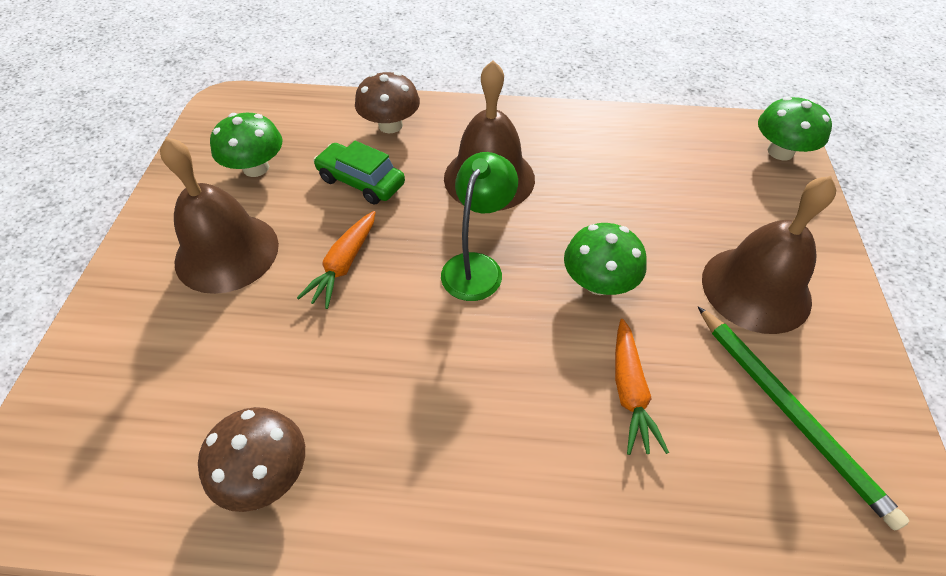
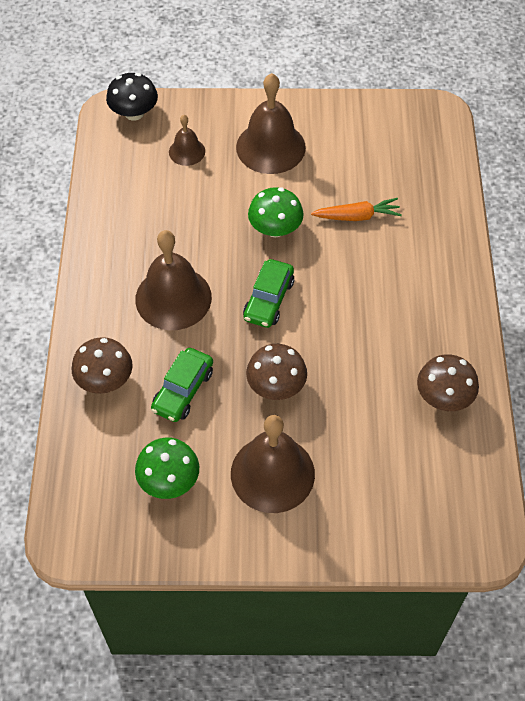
camera: 95 degrees left, 5 degrees up
orange carrot [297,211,376,309] -> brown mushroom [246,344,307,400]
green lamp [441,152,518,301] -> green car [243,259,294,328]
green pencil [698,306,909,530] -> none
green mushroom [758,96,832,160] -> black mushroom [106,73,158,121]
none -> brown bell [169,115,205,166]

